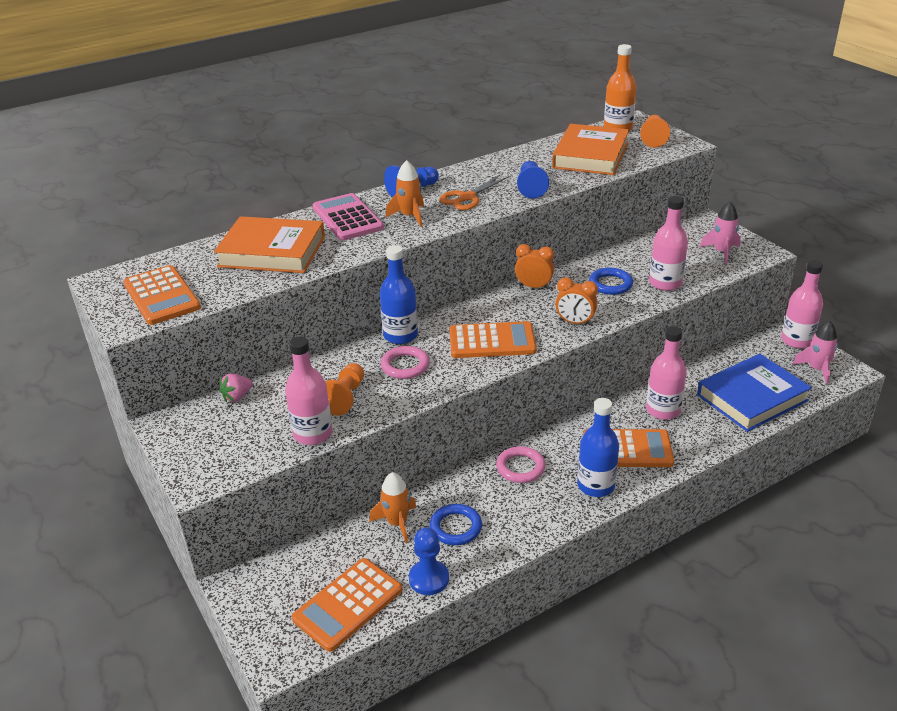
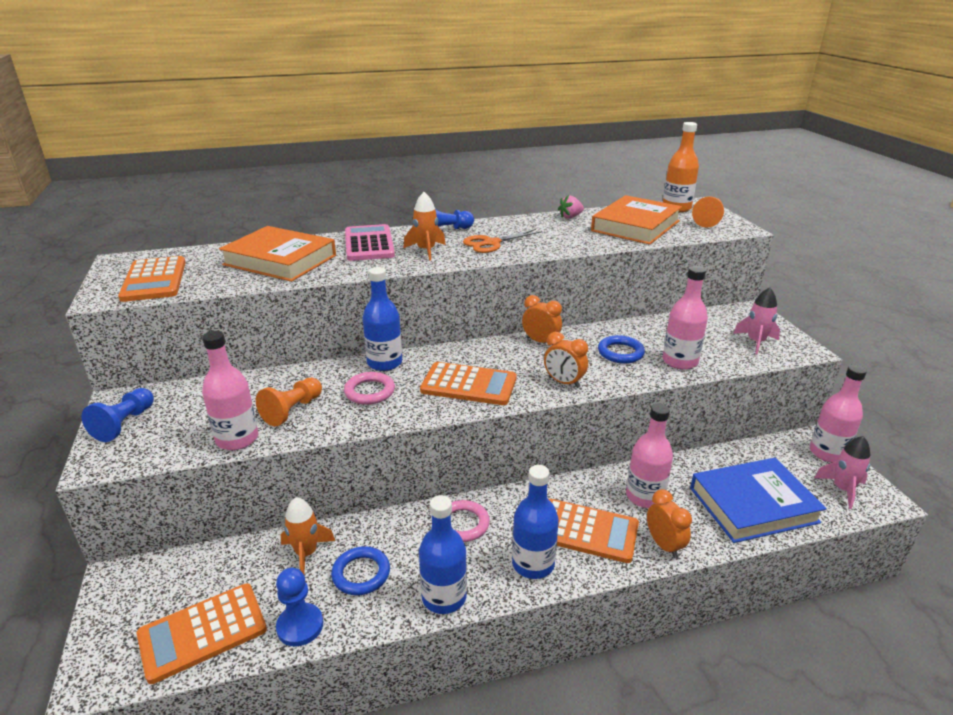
camera: 15 degrees right, 5 degrees down
pink strawberry [219,374,253,402] -> pink strawberry moved to [558,195,584,219]
blue pawn [517,161,549,199] -> blue pawn moved to [82,388,154,442]
none -> blue bottle [419,495,467,614]
none -> orange clock [647,489,692,558]

